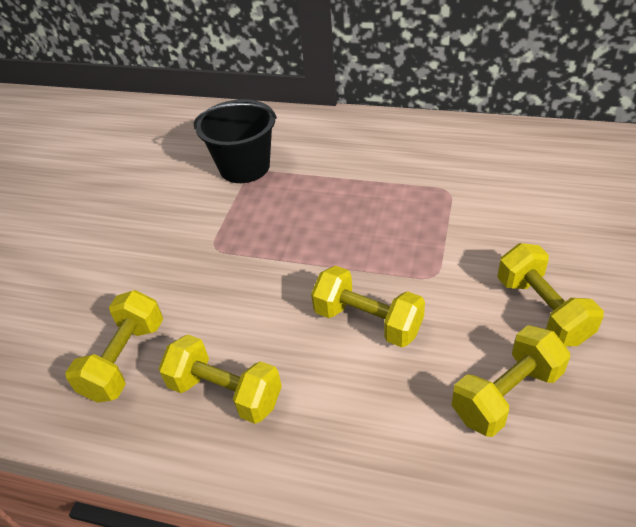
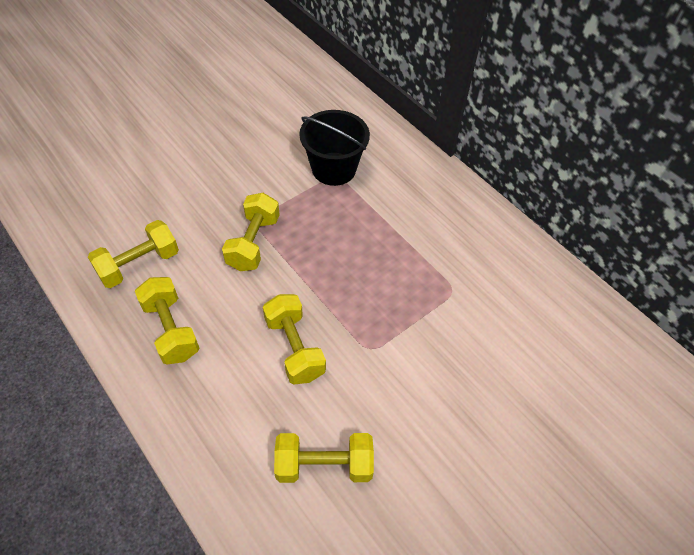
camera: 30 degrees right, 10 degrees up
yellow dumbbell [497,243,604,346] -> yellow dumbbell moved to [222,193,280,271]

